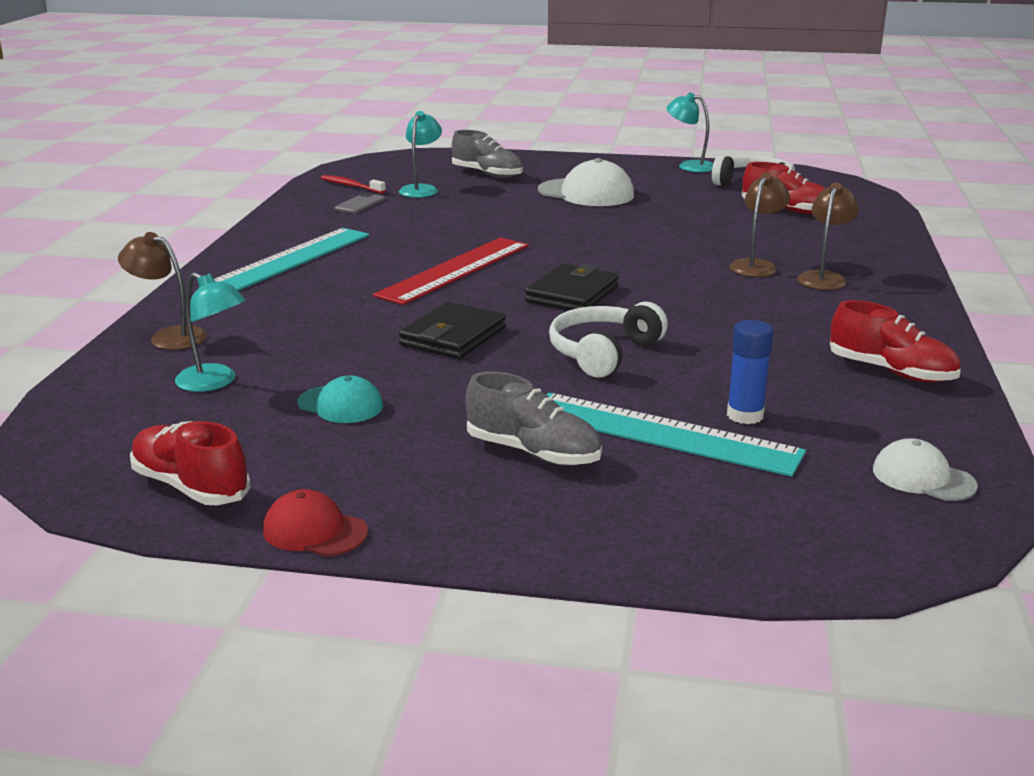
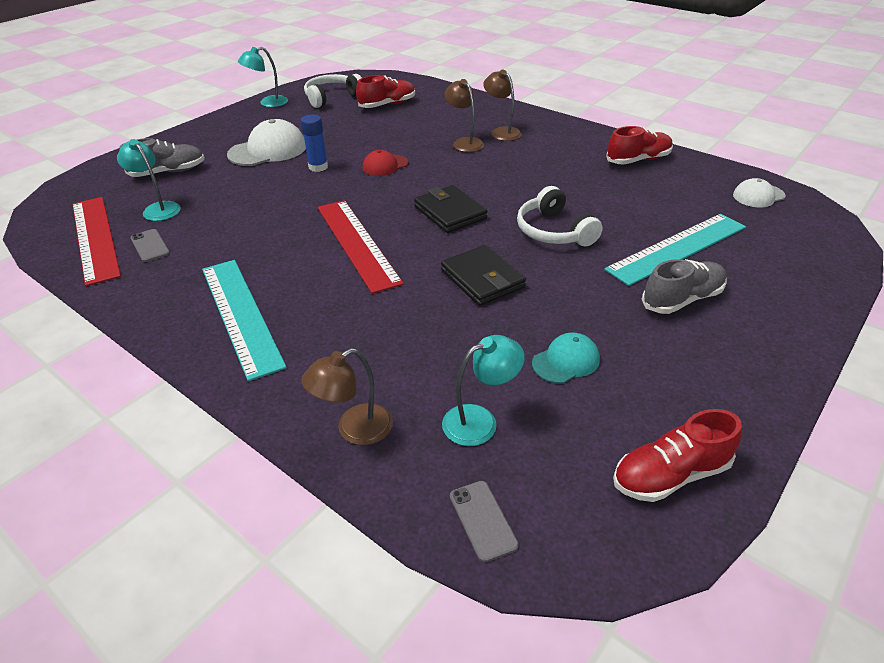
camera: 60 degrees left, 15 degrees up
red cap [263,489,368,556] -> red cap moved to [363,150,409,176]
red toothbrush [321,175,386,194] -> red ruler [72,197,121,286]
blue glue stick [727,320,774,424] -> blue glue stick moved to [301,115,328,172]
none -> grey phone [450,481,519,563]

